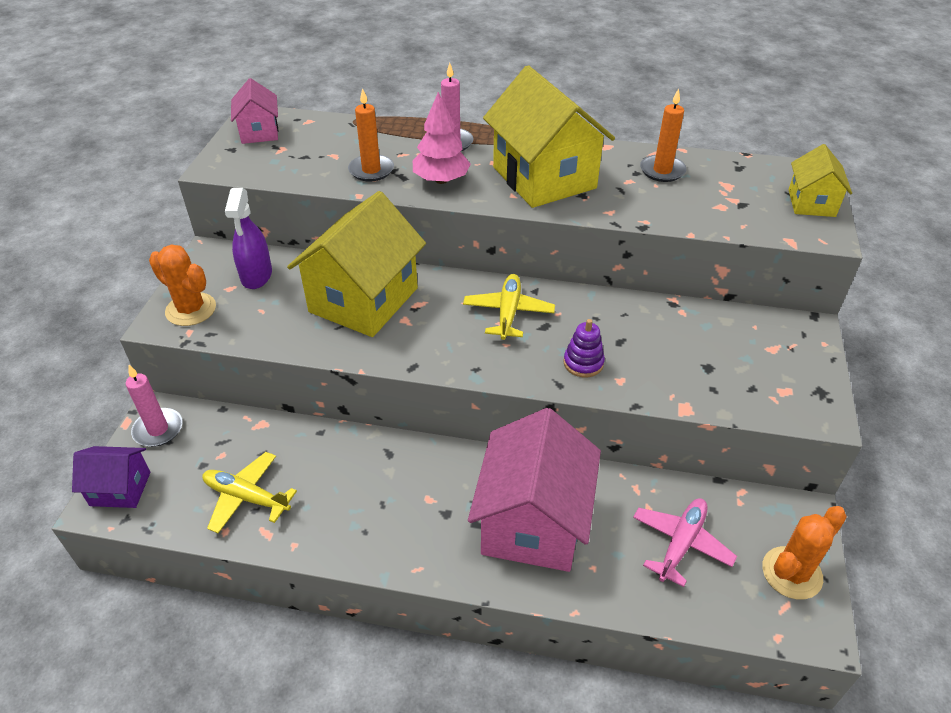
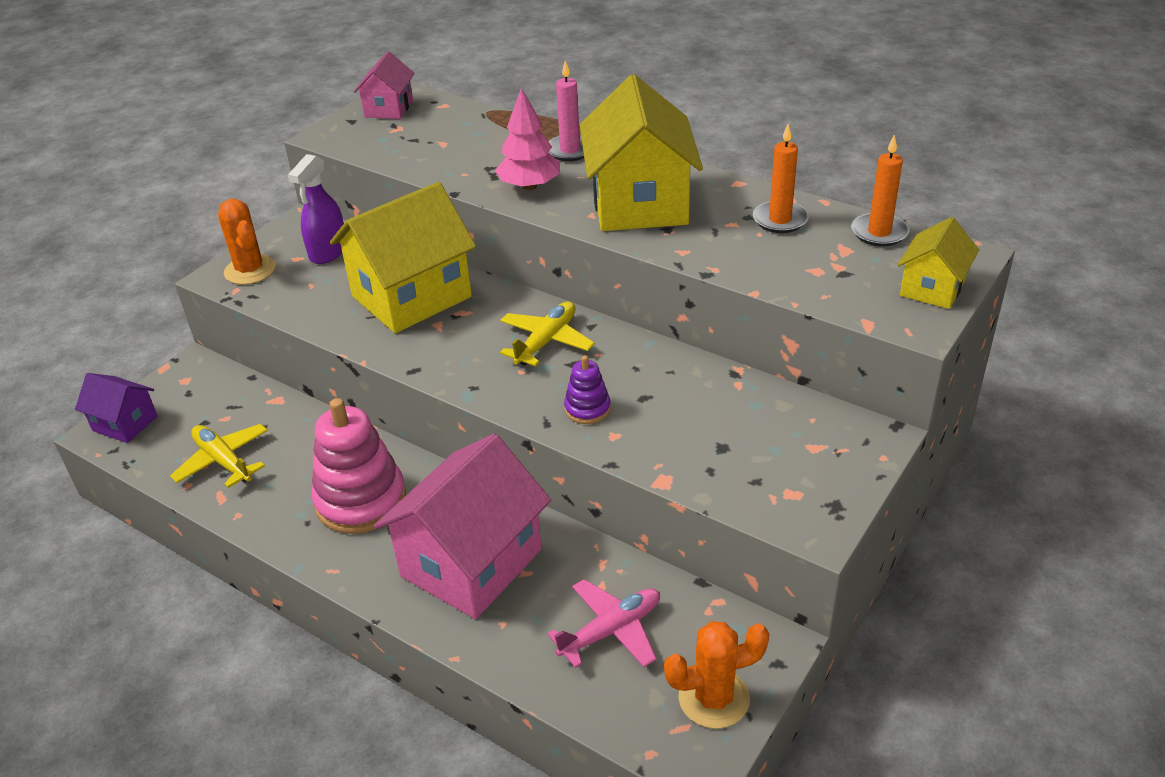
camera: 25 degrees right, 5 degrees down
pink candle [126,365,183,447] -> none
orange candle [348,88,394,182] -> orange candle moved to [851,135,909,246]
none -> pink stacking toy [311,398,406,534]

